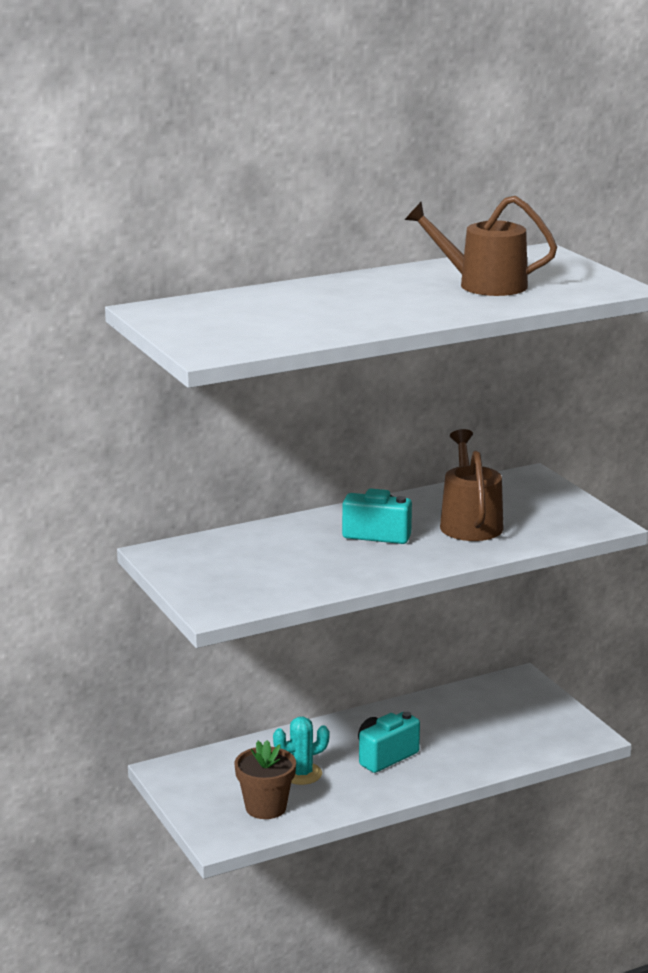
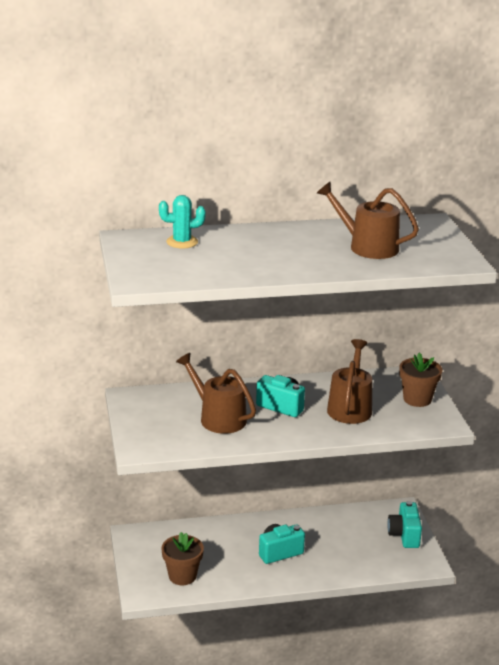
camera: 15 degrees right, 5 degrees up
turquoise cactus [273,717,330,785] -> turquoise cactus moved to [159,195,206,248]
none -> brown watering can [176,353,256,434]
none -> turquoise camera [387,501,422,548]
none -> brown flower pot [399,352,442,407]

